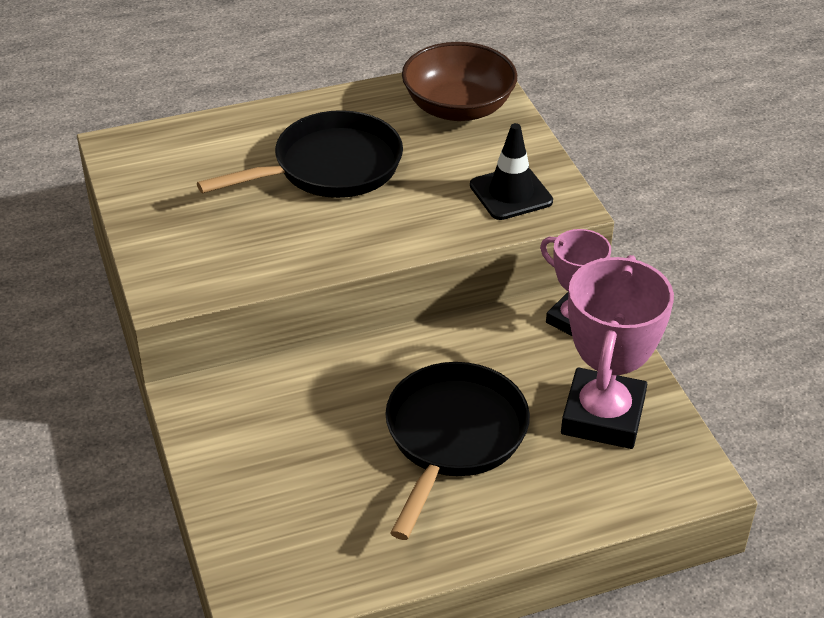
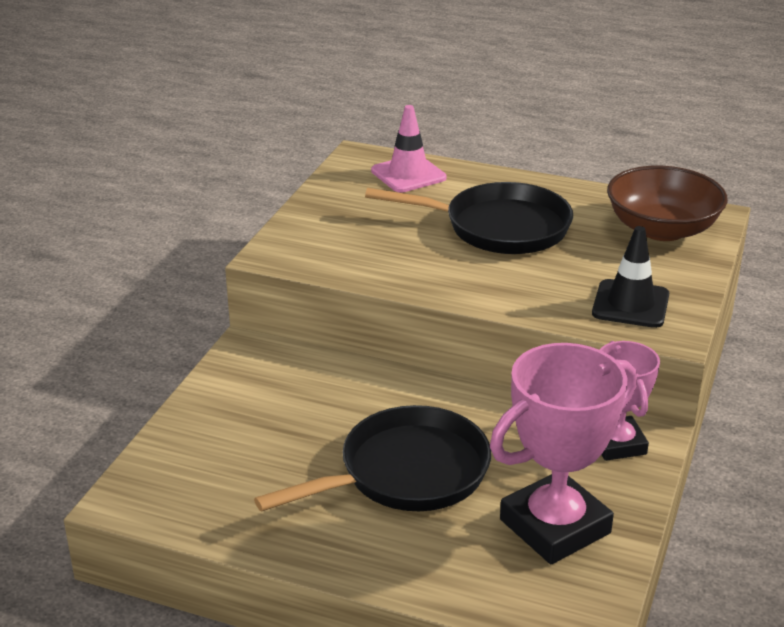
camera: 40 degrees right, 10 degrees down
none -> pink traffic cone [371,105,446,192]

